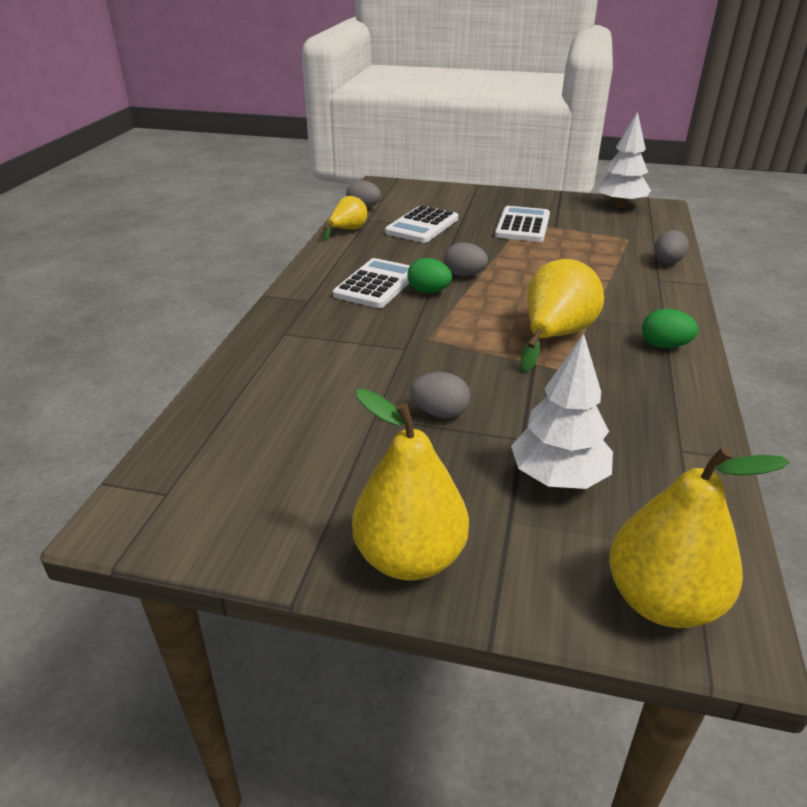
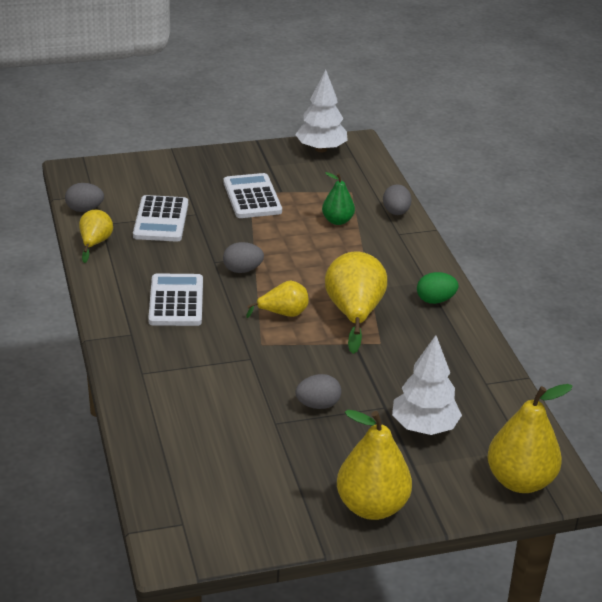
camera: 30 degrees left, 0 degrees up
green egg [407,258,452,293] -> none
none -> yellow pear [246,281,308,318]
none -> green pear [322,172,355,225]

